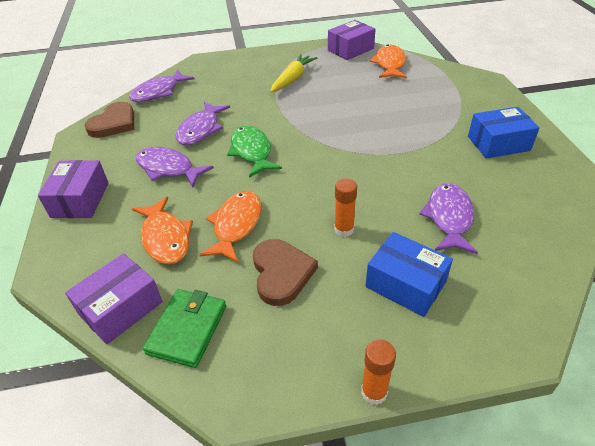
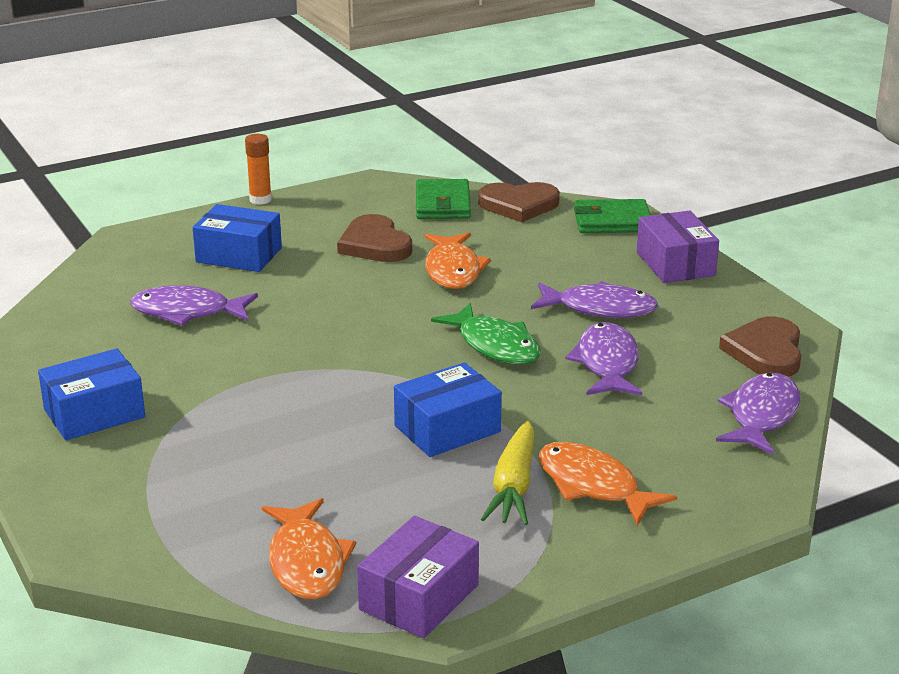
camera: 160 degrees right, 15 degrees down
purple box [65,253,163,344] -> brown heart [478,182,560,222]
orange fish [132,197,193,265] -> orange fish moved to [538,442,677,526]
orange glue stick [334,178,357,237] -> none
purple fish [419,183,478,254] -> purple fish turned 105 degrees clockwise [130,285,258,326]
none -> blue box [394,362,502,457]
none -> green wallet [574,199,651,233]

